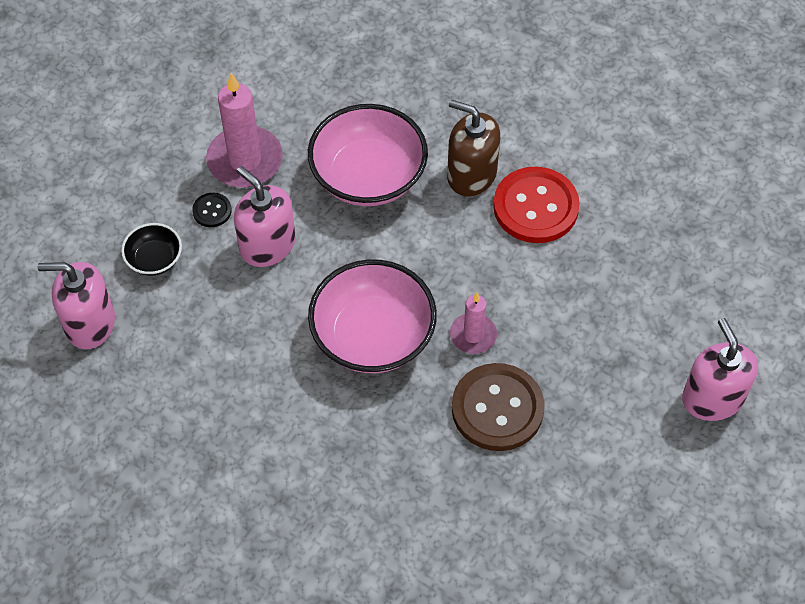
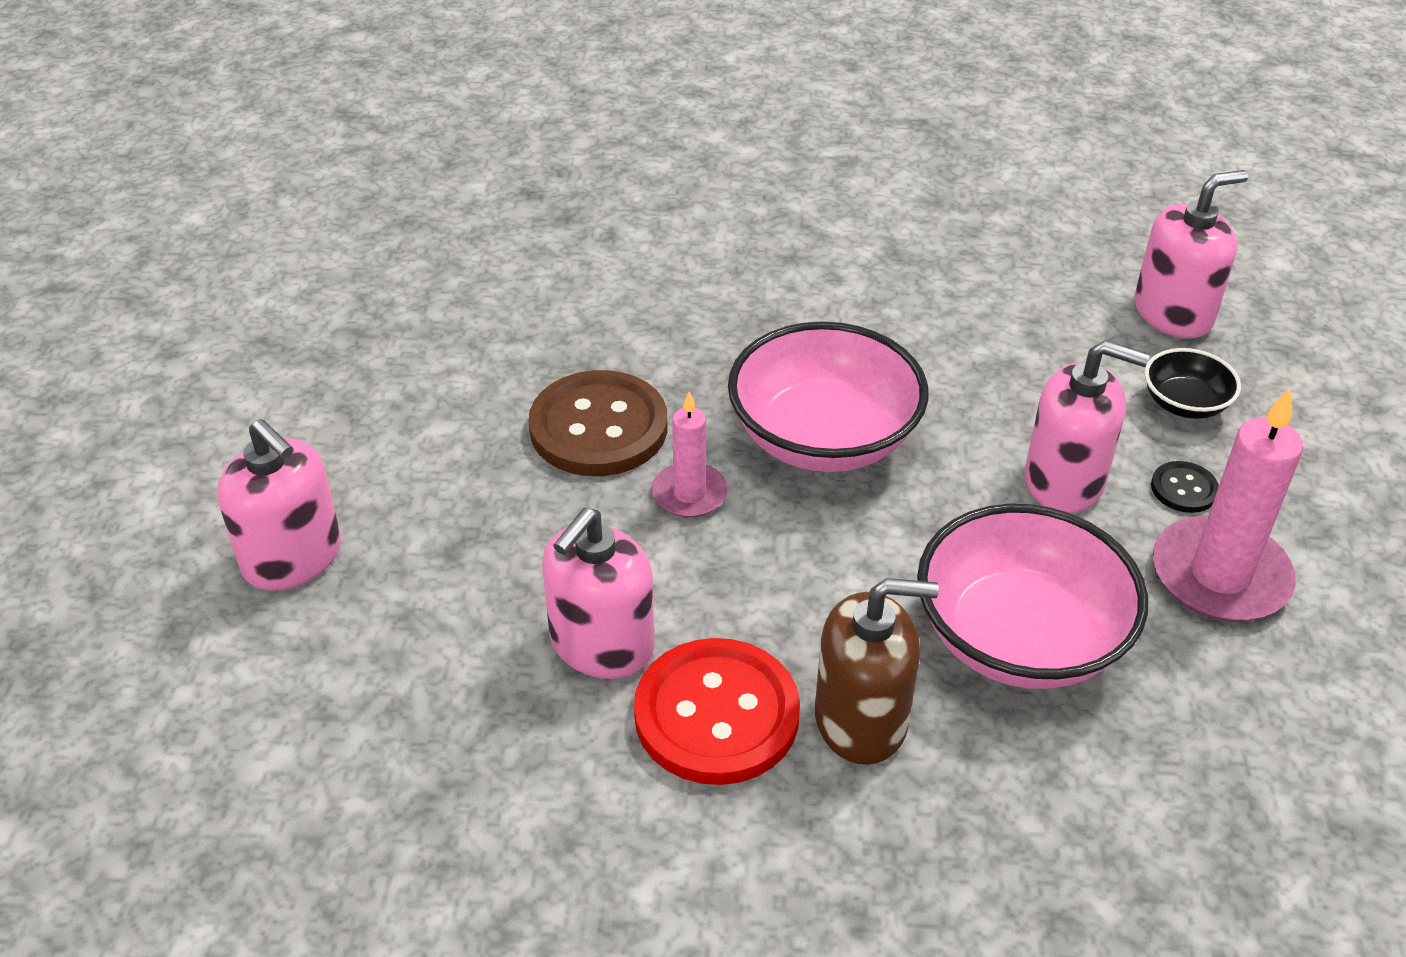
camera: 150 degrees right, 15 degrees down
none -> pink soap dispenser [542,508,655,679]

